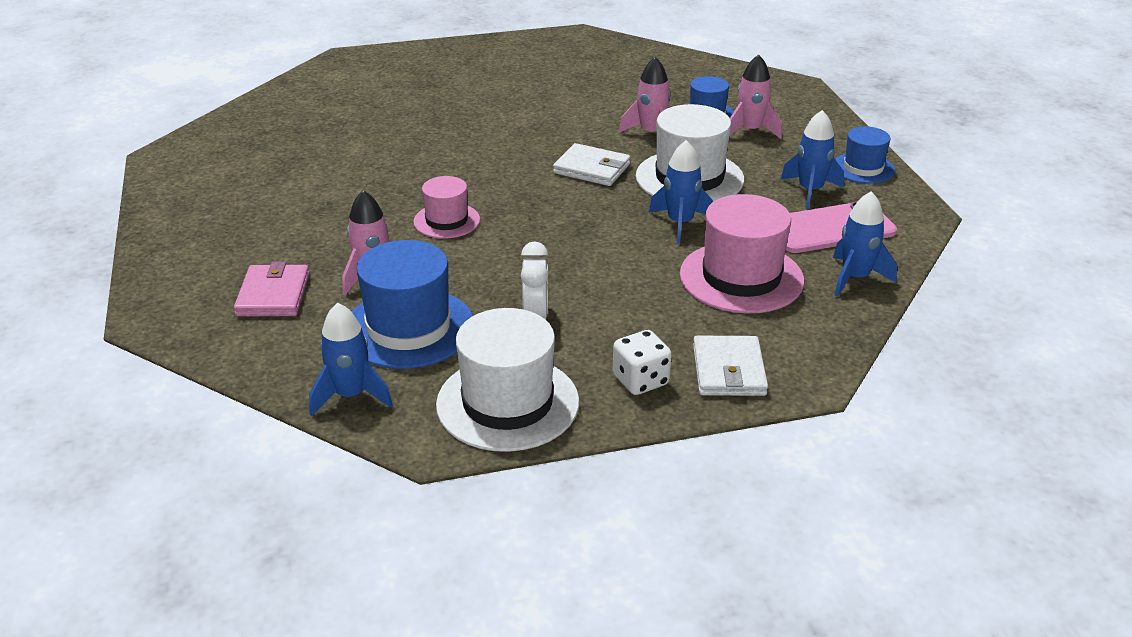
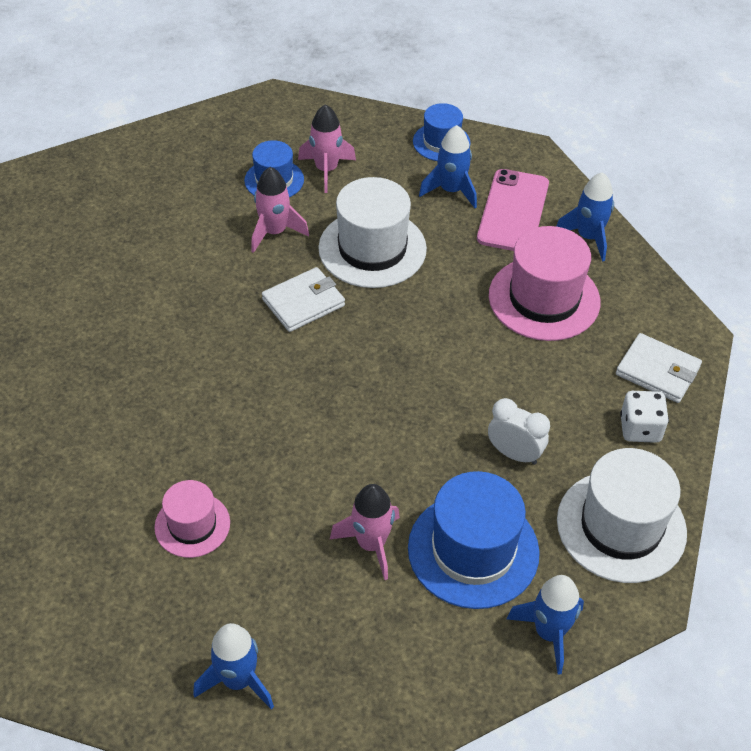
camera: 60 degrees left, 15 degrees up
pink wallet [234,261,309,317] -> none
pink hat [413,176,480,239] -> pink hat moved to [154,480,230,558]
blue rocket [649,140,713,244] -> blue rocket moved to [193,623,274,709]

